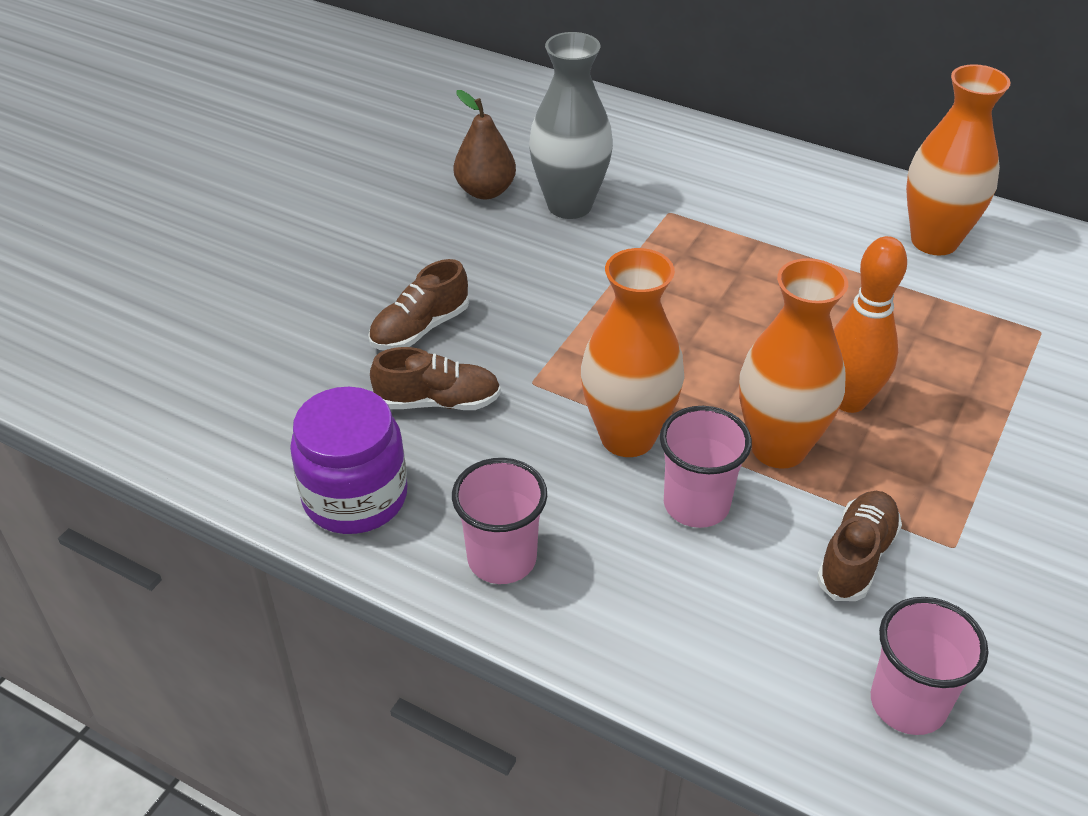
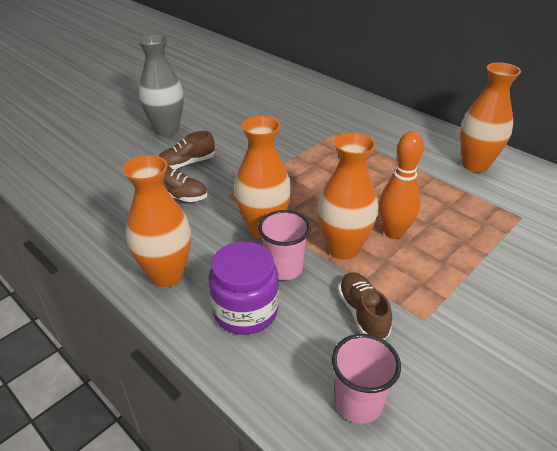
camera: 15 degrees right, 5 degrees down
purple jar [290,387,407,534] -> purple jar moved to [209,241,279,335]
pink cup [452,458,547,584] -> orange vase [123,155,191,287]
brown pear [454,90,516,199] -> none
grey vase [529,32,613,219] -> grey vase moved to [138,34,184,136]
brown shoe [817,491,902,601] -> brown shoe turned 60 degrees counterclockwise [338,272,392,340]

